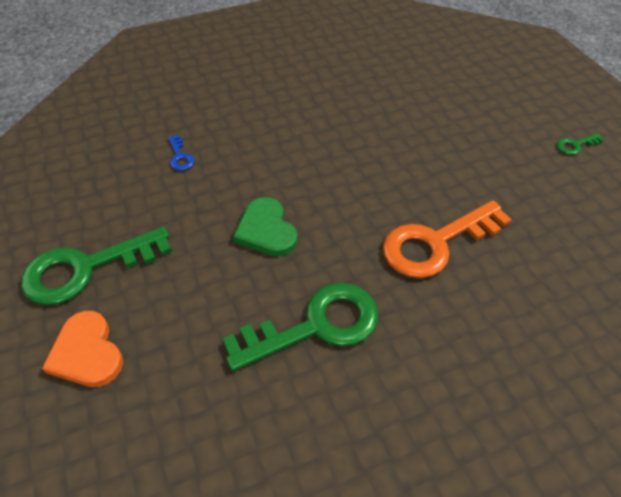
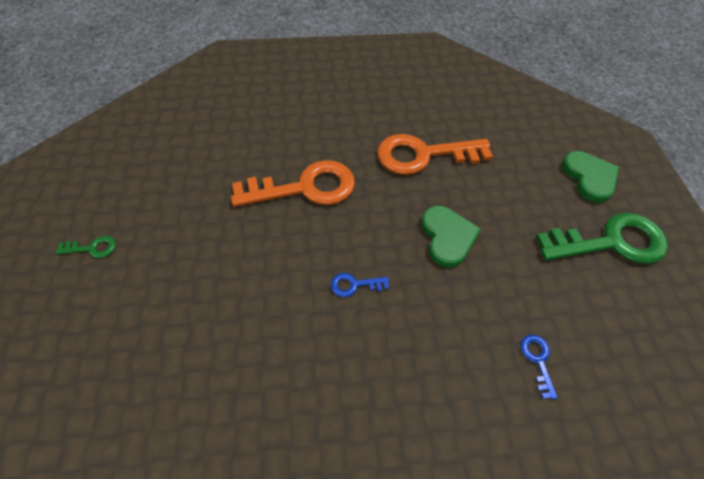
camera: 165 degrees left, 5 degrees up
orange heart [42,311,123,387] -> green heart [562,151,619,203]
green key [223,283,378,371] -> orange key [377,134,493,175]
none -> blue key [331,273,389,297]

